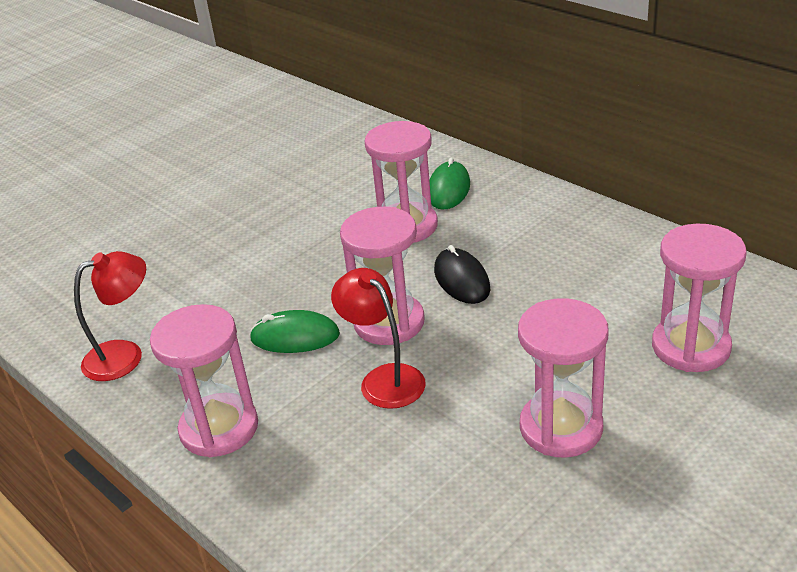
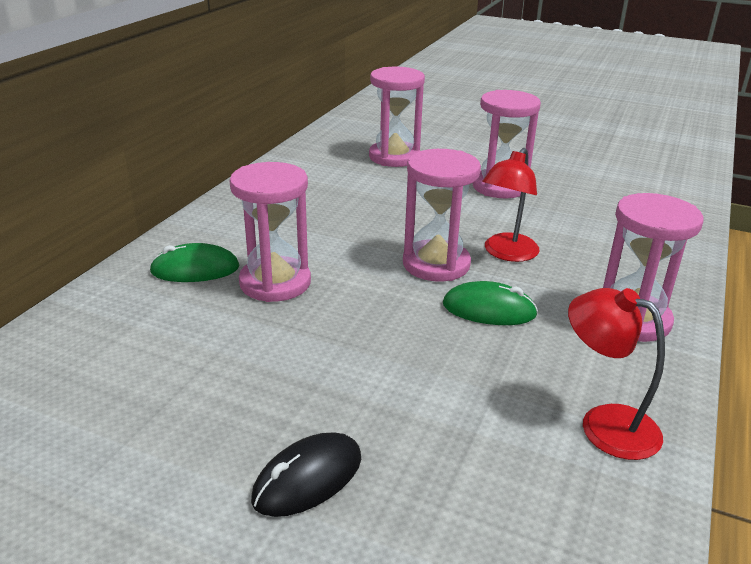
camera: 115 degrees left, 5 degrees down
green mouse [250,310,340,353] -> green mouse turned 60 degrees counterclockwise [443,281,538,325]
black mouse [434,245,490,304] -> black mouse moved to [251,433,361,517]

